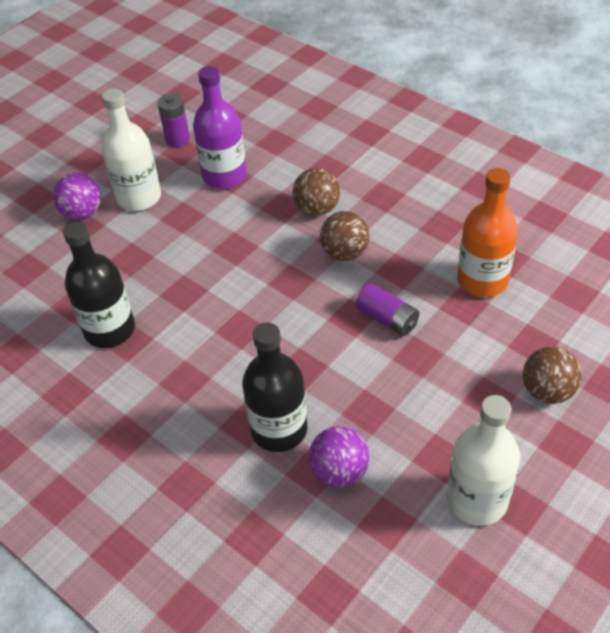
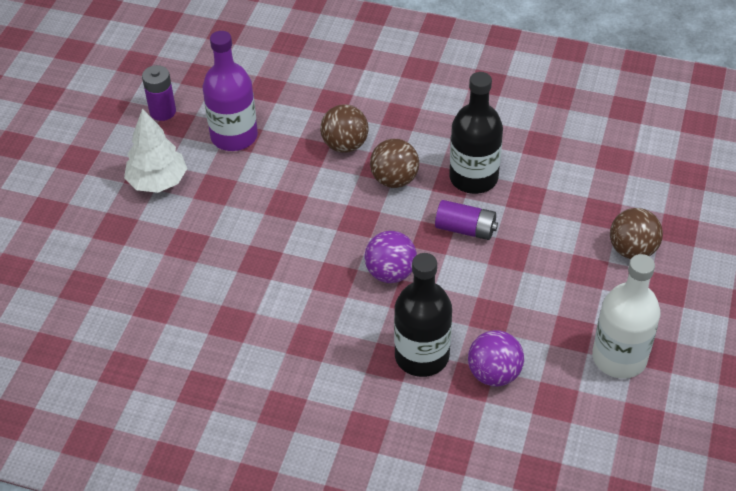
camera: 25 degrees left, 0 degrees up
purple ball [53,173,101,220] -> purple ball moved to [364,231,417,283]
black bottle [63,221,135,348] -> black bottle moved to [449,72,503,194]
white bottle [101,88,161,211] -> white tree [124,109,187,193]
orange bottle [457,168,518,297] -> none

